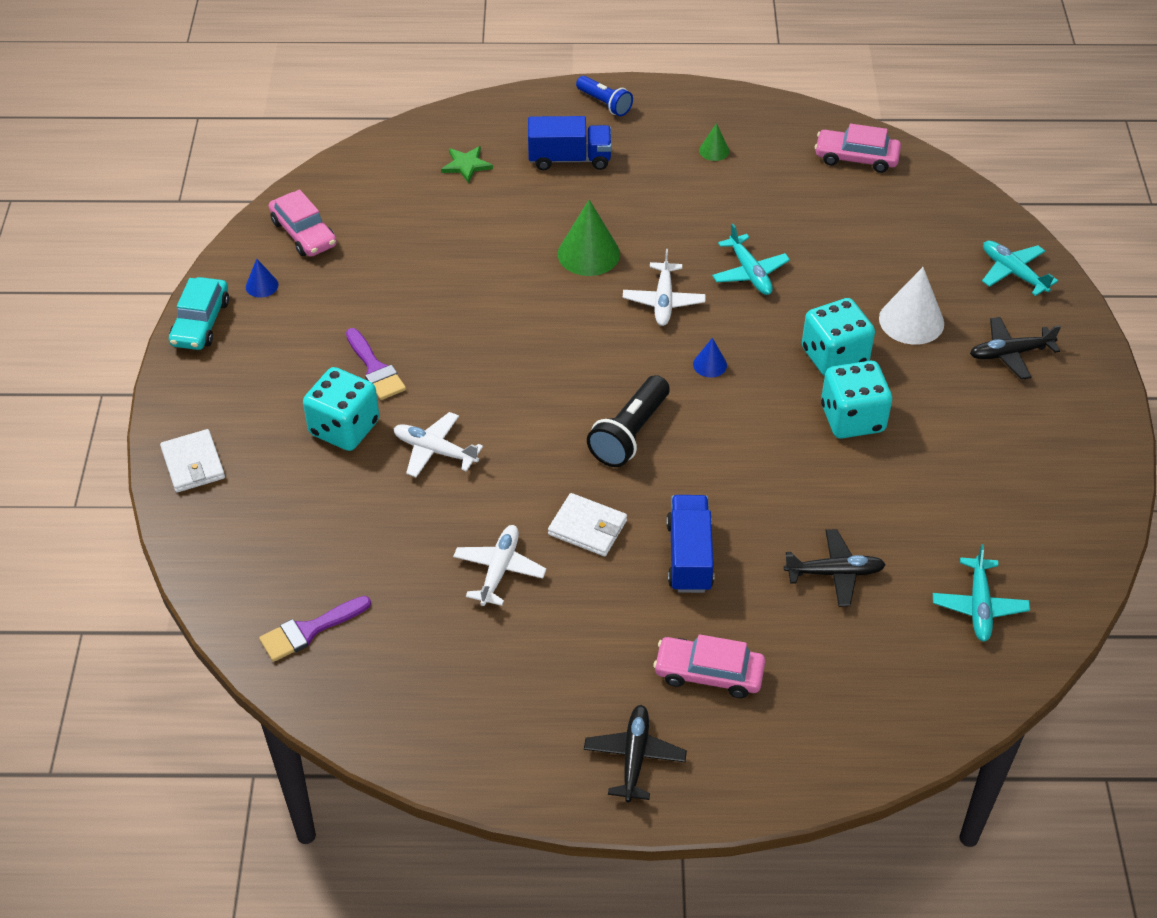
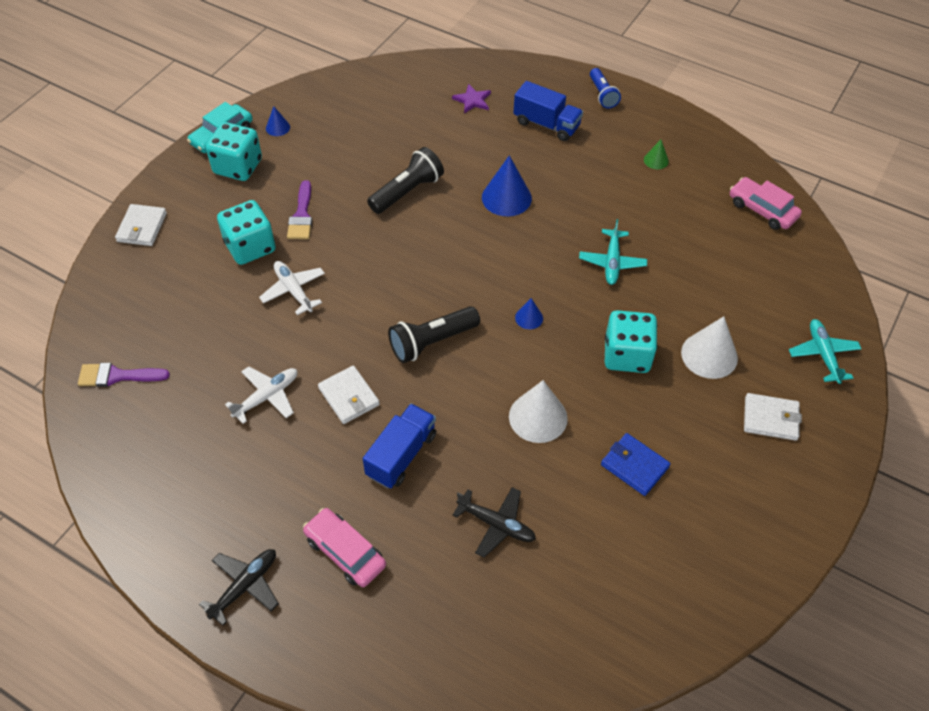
camera: 30 degrees right, 5 degrees up
pink car [269,189,337,257] -> none
green star [441,146,493,183] -> purple star [452,84,491,114]
green cone [558,200,620,276] -> blue cone [482,155,532,216]
white plane [623,249,706,326] -> none
turquoise dice [821,361,892,438] -> turquoise dice moved to [206,122,262,181]
turquoise plane [933,544,1030,641] -> none
black plane [970,317,1061,380] -> white wallet [744,393,802,441]
none -> black flashlight [367,147,444,214]
none -> white cone [509,380,568,443]
none -> blue wallet [601,433,670,496]

